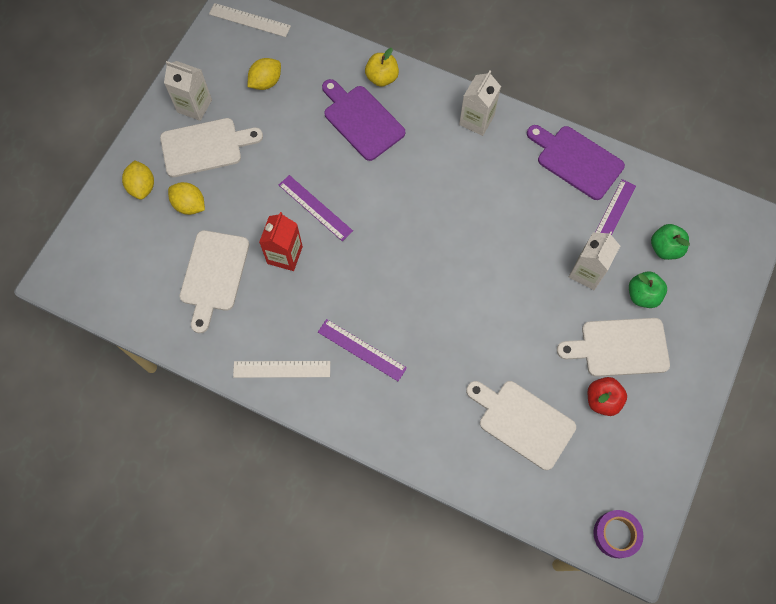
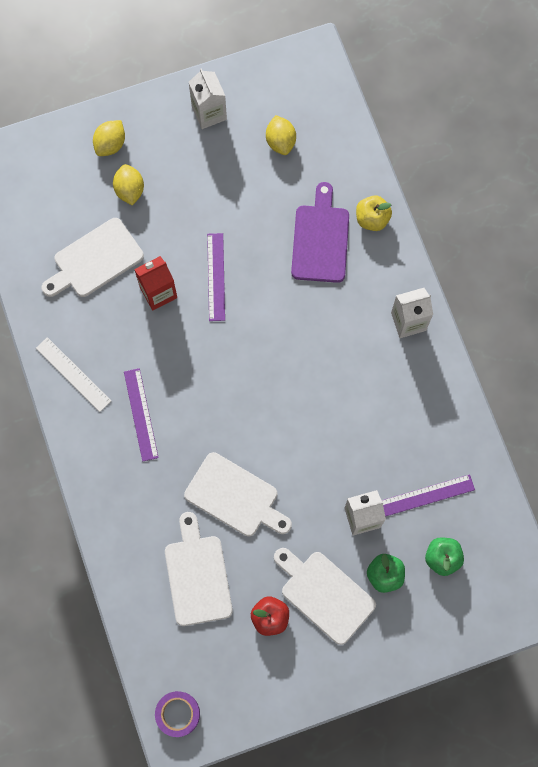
camera: 45 degrees right, 5 degrees up
white cutting board [160,118,263,177] -> white cutting board moved to [184,452,292,536]
white ruler [209,3,291,37] -> none
yellow lemon [248,58,281,90] -> yellow lemon turned 75 degrees clockwise [266,115,296,155]
purple cutting board [527,125,625,200] -> none

